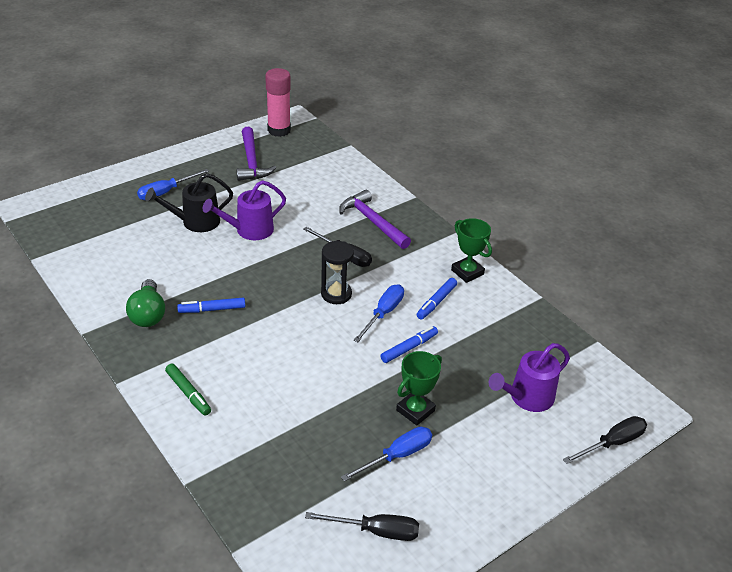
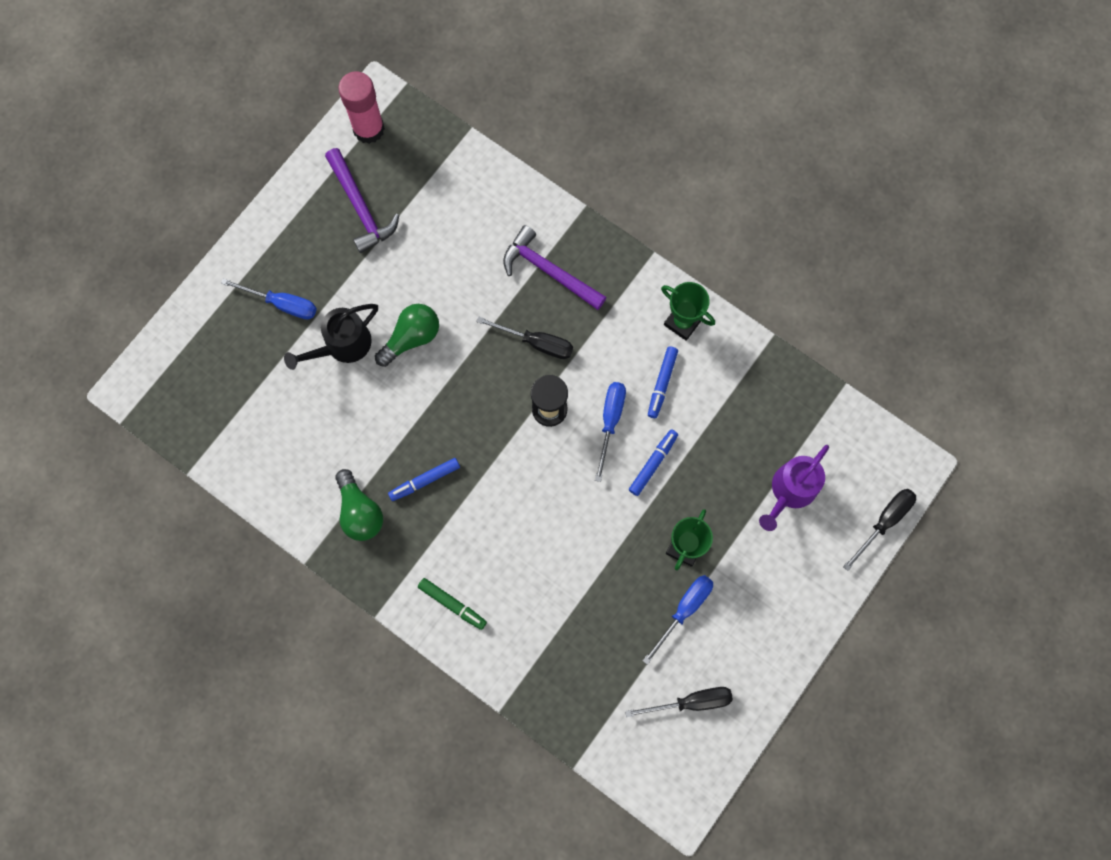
camera: 15 degrees left, 35 degrees up
blue screwdriver [137,169,209,200] -> blue screwdriver turned 105 degrees counterclockwise [221,278,317,320]
purple watering can [203,180,286,240] -> green light bulb [375,304,439,367]

